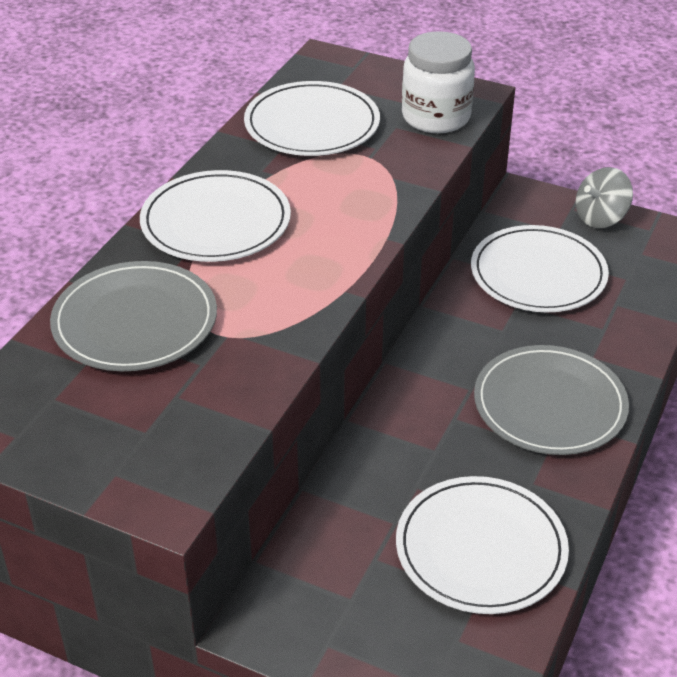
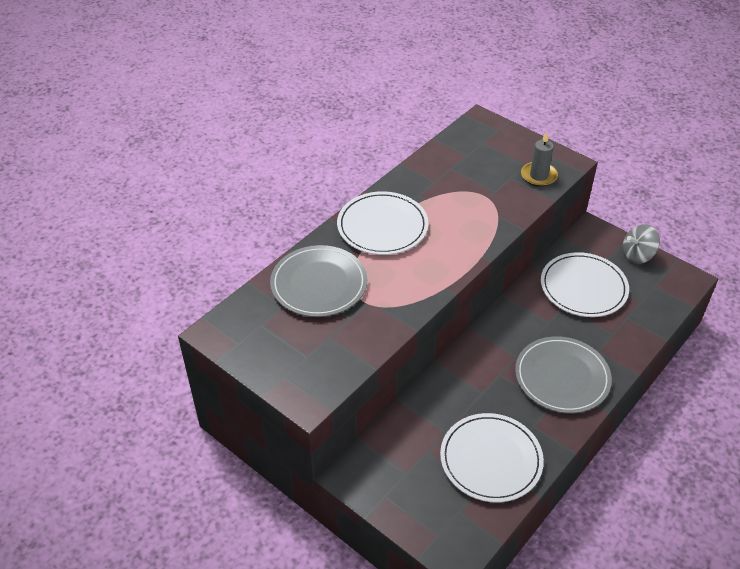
camera: 15 degrees right, 5 degrees up
white plate [244,81,380,156] -> none
white jar [402,31,475,133] -> grey candle [521,132,558,187]

